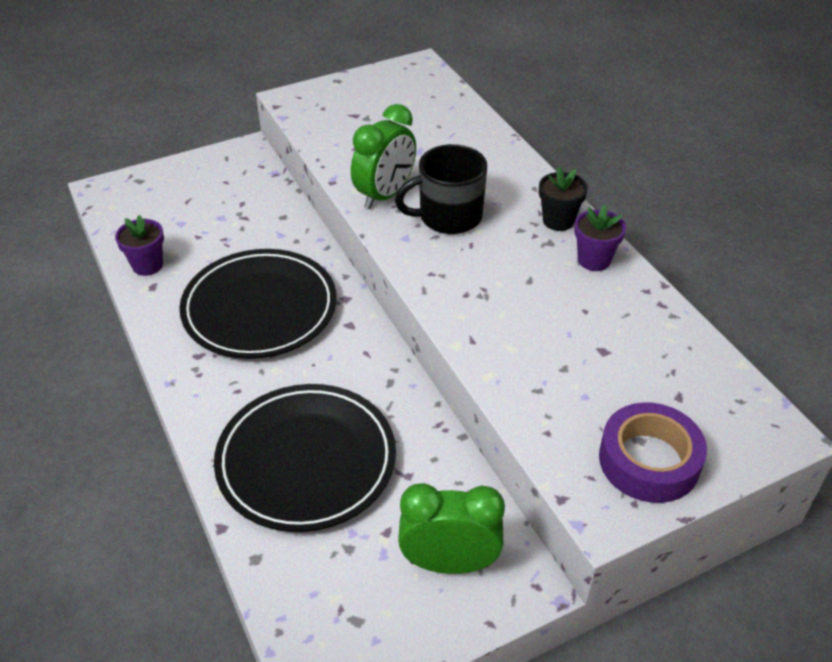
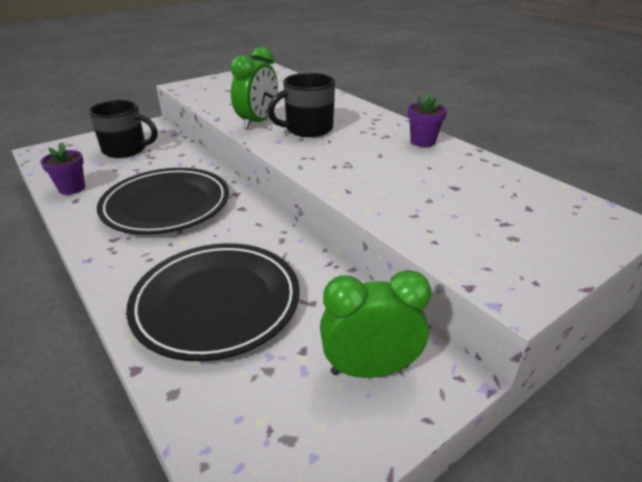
camera: 10 degrees left, 10 degrees down
black flower pot [539,167,588,231] -> none
purple tape [599,402,707,503] -> none
none -> black mug [88,100,158,158]

